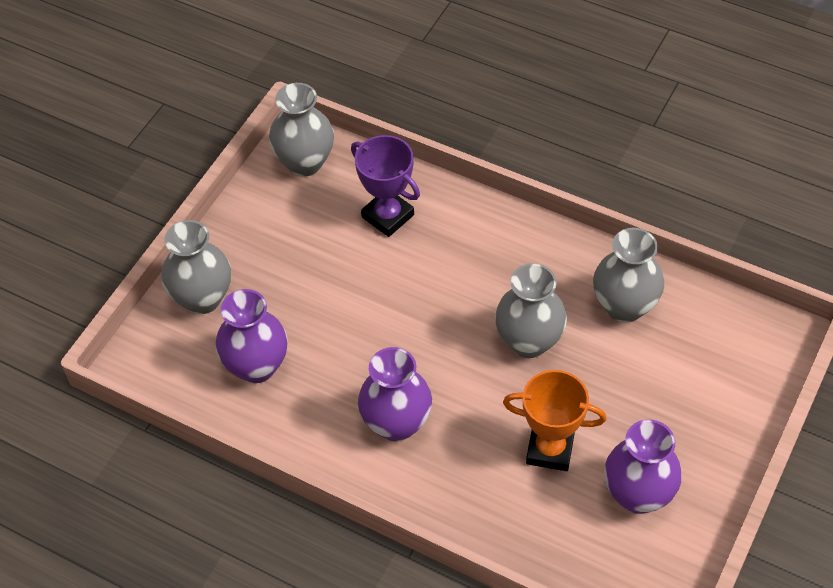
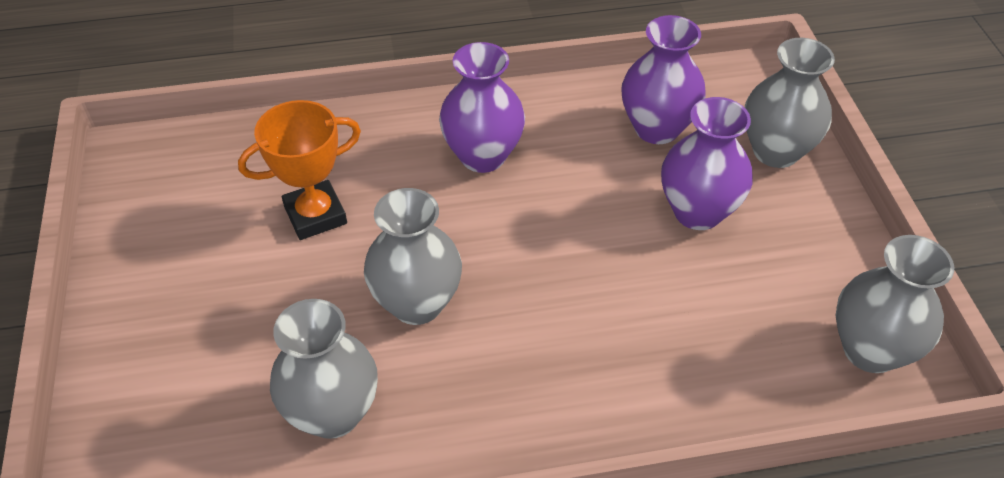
camera: 140 degrees right, 5 degrees down
purple trophy [351,135,420,237] -> none
purple vase [604,419,682,514] -> purple vase moved to [661,97,753,230]

